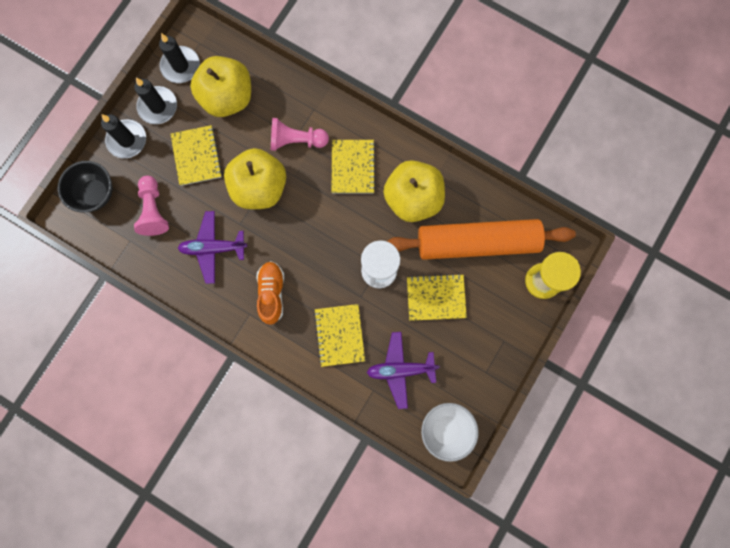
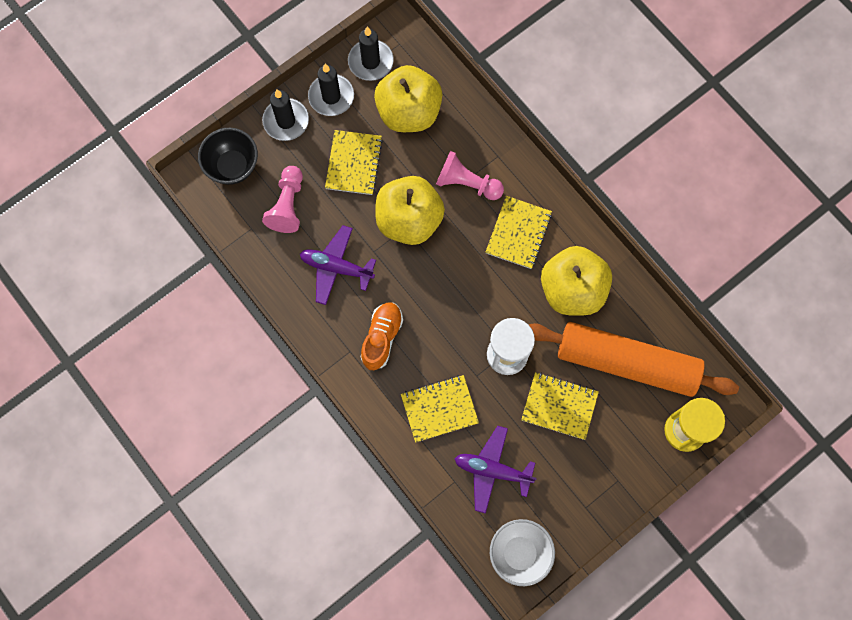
camera: 20 degrees right, 5 degrees down
yellow notebook [314,304,365,367] -> yellow notebook turned 60 degrees clockwise [401,375,479,443]

